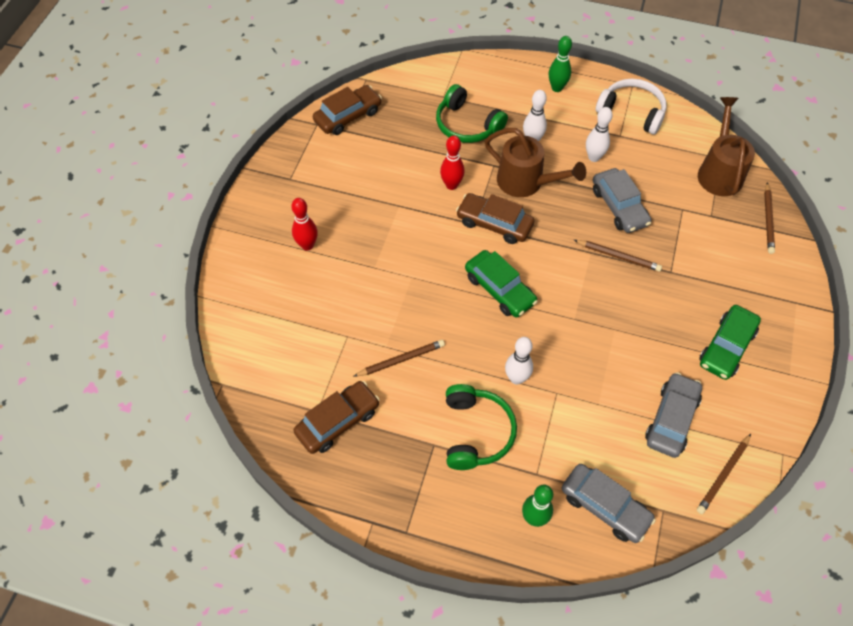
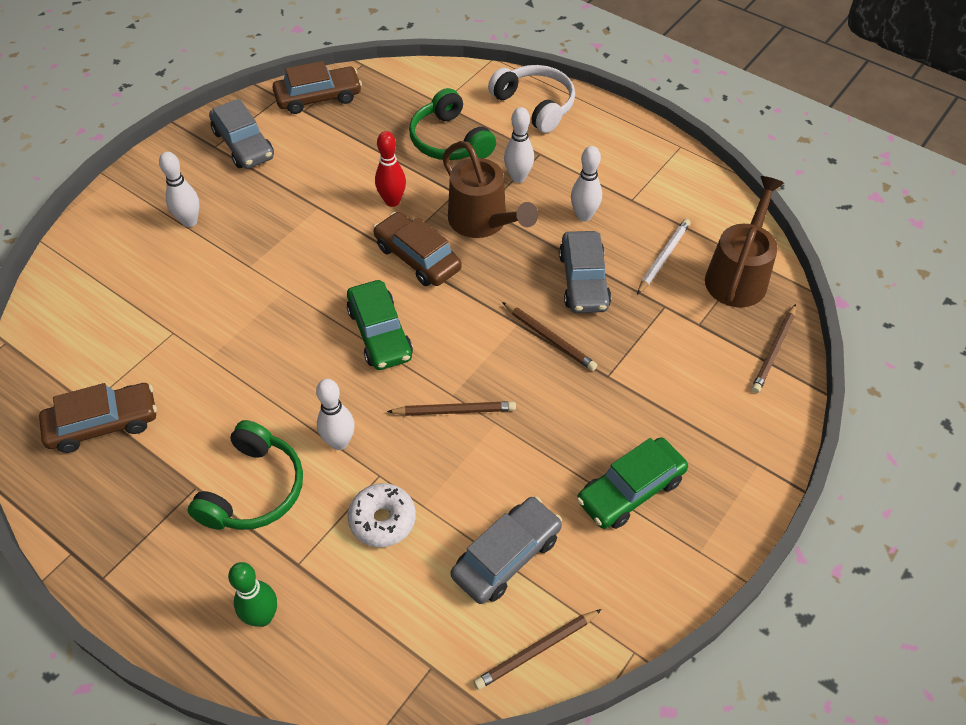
camera: 20 degrees right, 5 degrees down
red bowling pin [291,198,318,251] -> white bowling pin [159,152,199,227]
brown pencil [353,340,445,377] -> brown pencil moved to [387,401,516,416]
green bowling pin [549,36,572,92] -> none
grey car [562,464,656,543] -> grey car moved to [209,99,274,169]
white headphones [596,79,667,134] -> white headphones moved to [488,65,575,133]
none -> white donut [348,483,416,547]
none -> white pencil [637,219,690,295]

